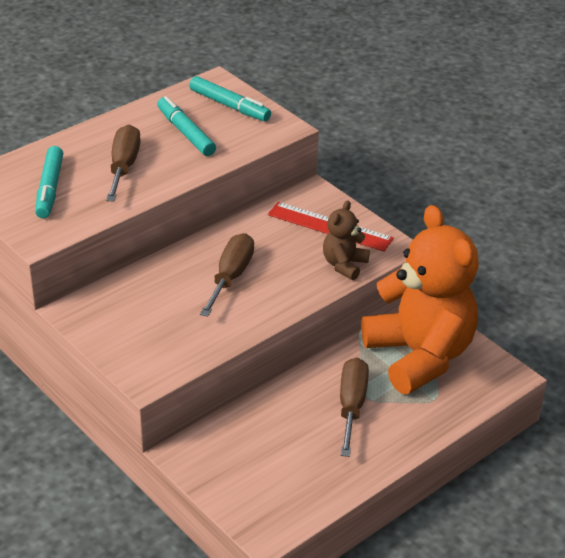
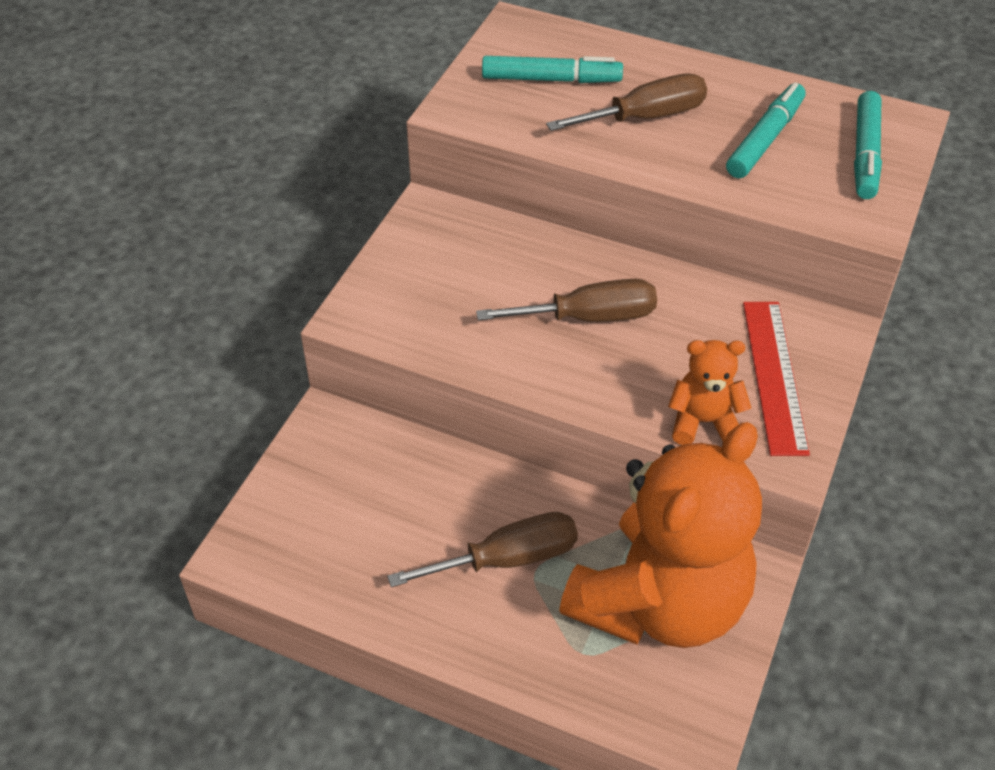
camera: 65 degrees right, 10 degrees up
turquoise marker [35,146,63,218] -> turquoise marker turned 150 degrees counterclockwise [482,56,623,83]
brown teddy bear [323,201,370,280] -> orange teddy bear [668,340,751,445]

